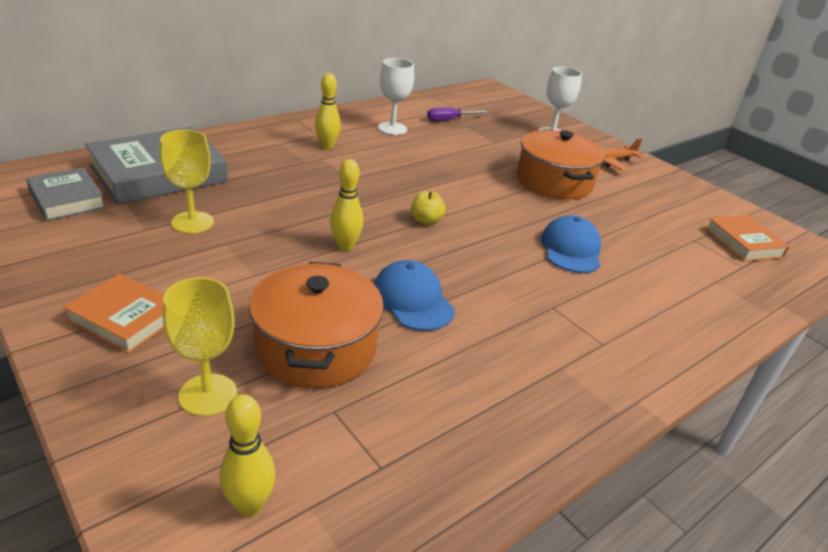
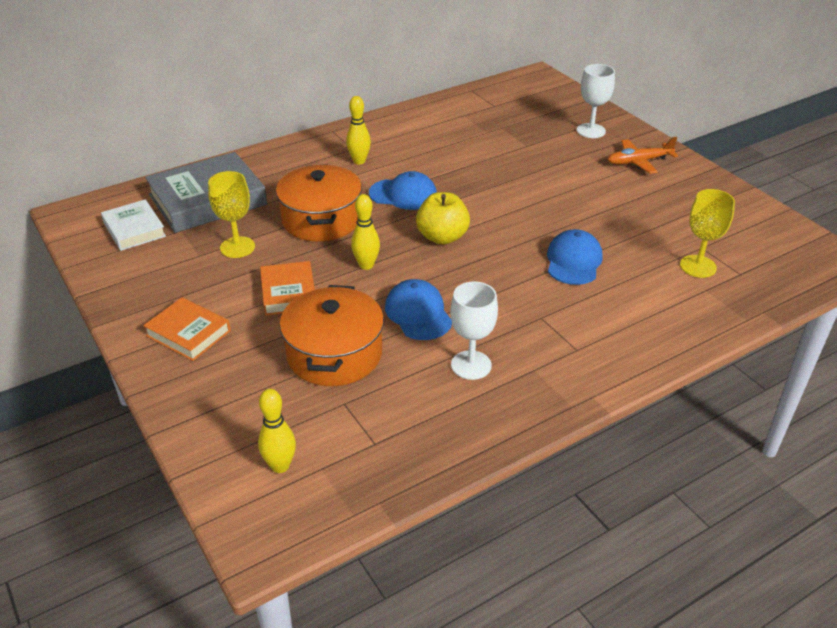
camera: 10 degrees right, 5 degrees up
grey book [26,167,106,221] -> white book [101,199,166,251]
yellow goblet [163,277,237,416] -> yellow goblet moved to [680,189,735,278]
white goblet [378,58,414,135] -> white goblet moved to [450,281,498,380]
yellow apple [411,191,446,225] -> yellow apple [416,192,470,245], size x1.70
purple screwdriver [427,107,487,121] -> none
orange pot [517,130,605,199] -> orange pot moved to [276,164,362,241]
orange book [705,215,790,262] -> orange book moved to [260,261,315,315]
none -> blue cap [369,171,437,210]

